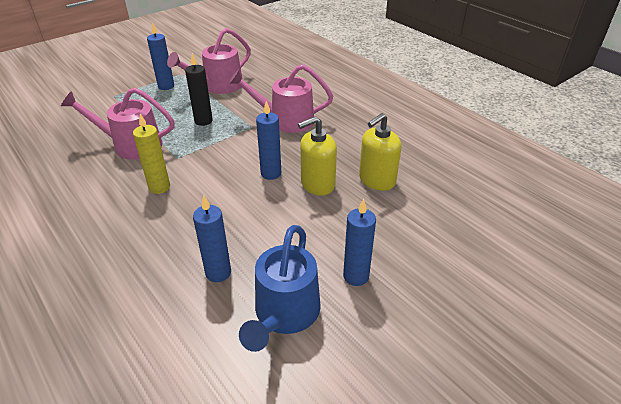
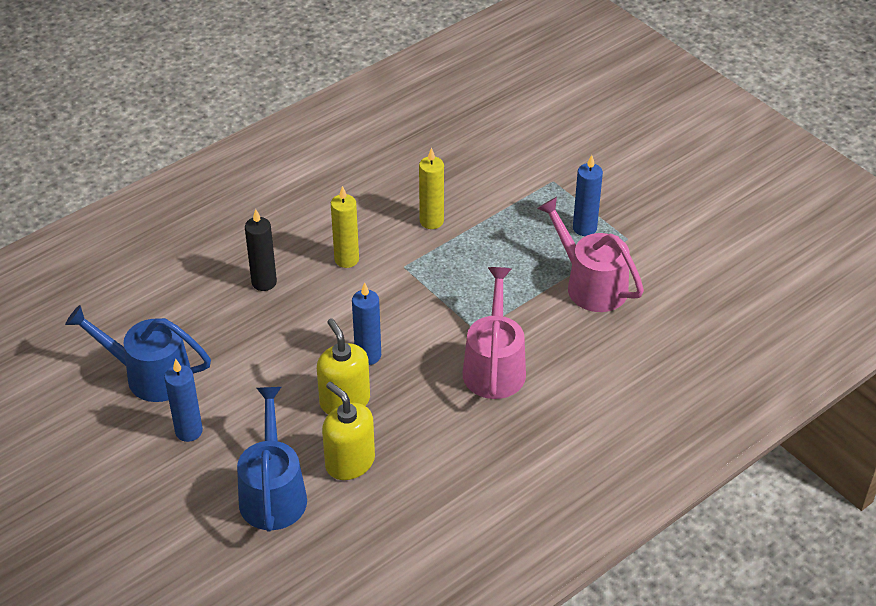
camera: 90 degrees right, 5 degrees up
pink watering can [61,88,175,160] -> yellow candle [419,148,444,229]
black candle [185,53,213,126] -> black candle moved to [245,209,277,291]
blue candle [193,195,231,282] -> none
none -> blue watering can [237,387,307,532]

